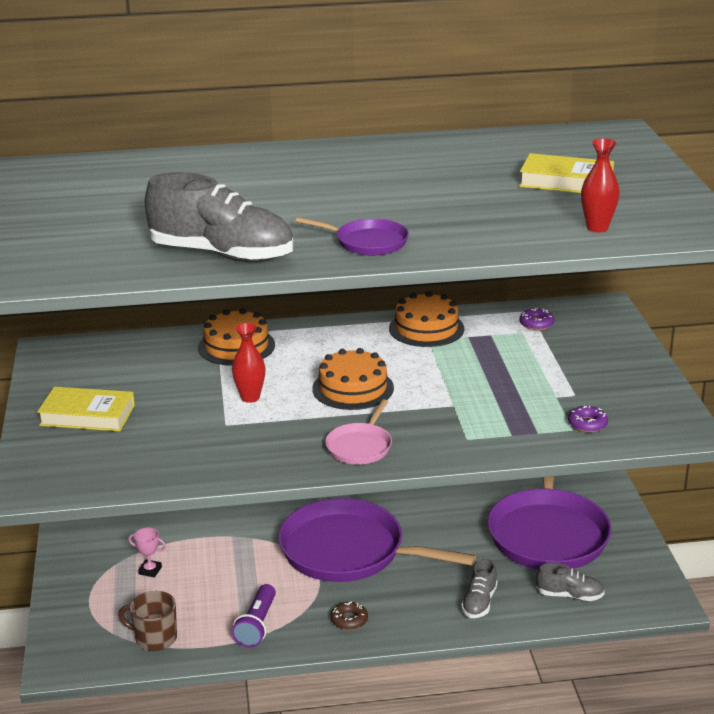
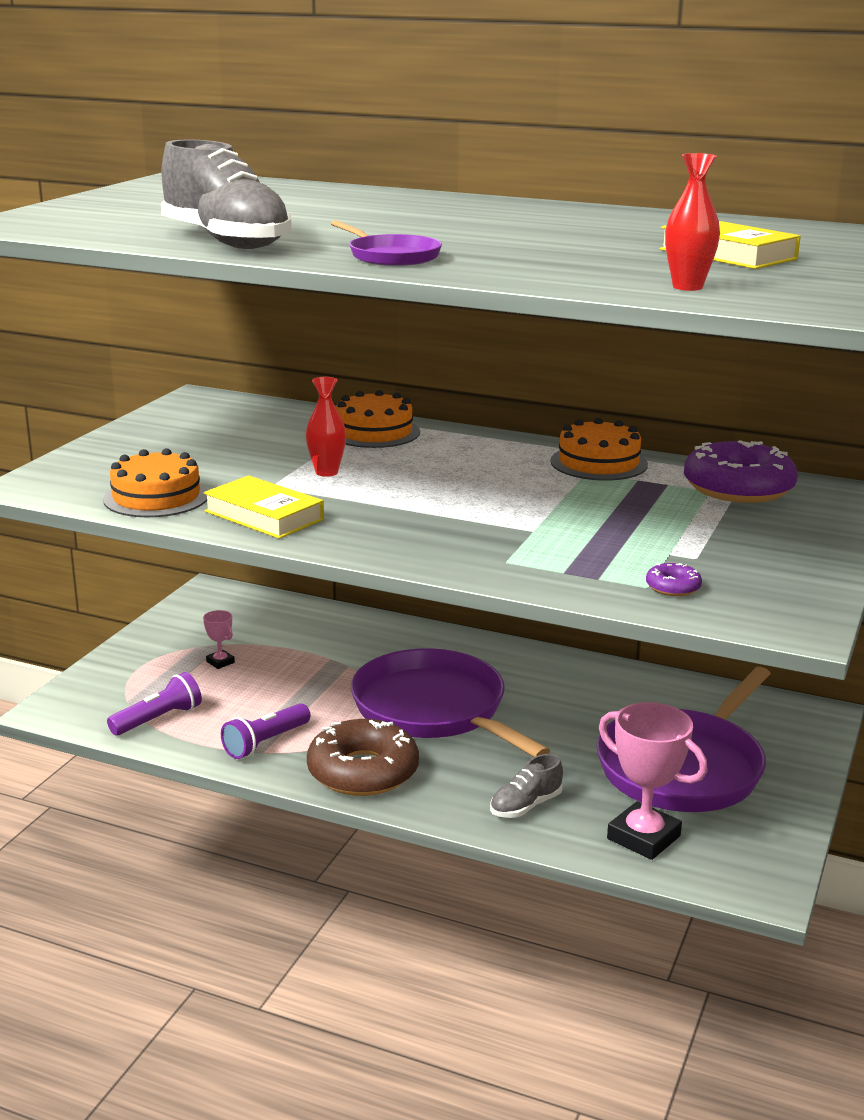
camera: 30 degrees right, 5 degrees down
yellow book [37,387,135,431] -> yellow book moved to [203,475,324,539]
brown mug [118,591,177,651] -> purple flashlight [107,672,202,736]
orange cake [312,348,394,410] -> orange cake moved to [103,448,208,517]
pink pan [325,399,392,464] -> none
brown donut [331,601,368,630] -> brown donut [307,719,419,796], size x2.37
purple donut [519,308,554,331] -> purple donut [684,440,798,503], size x2.37
grey shoe [536,562,605,601] -> pink trophy [599,702,708,860]

